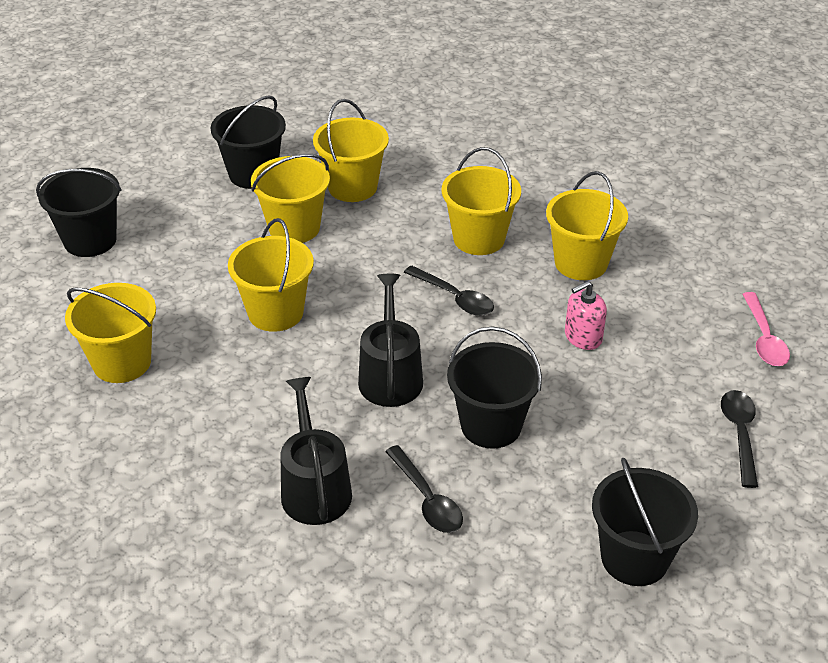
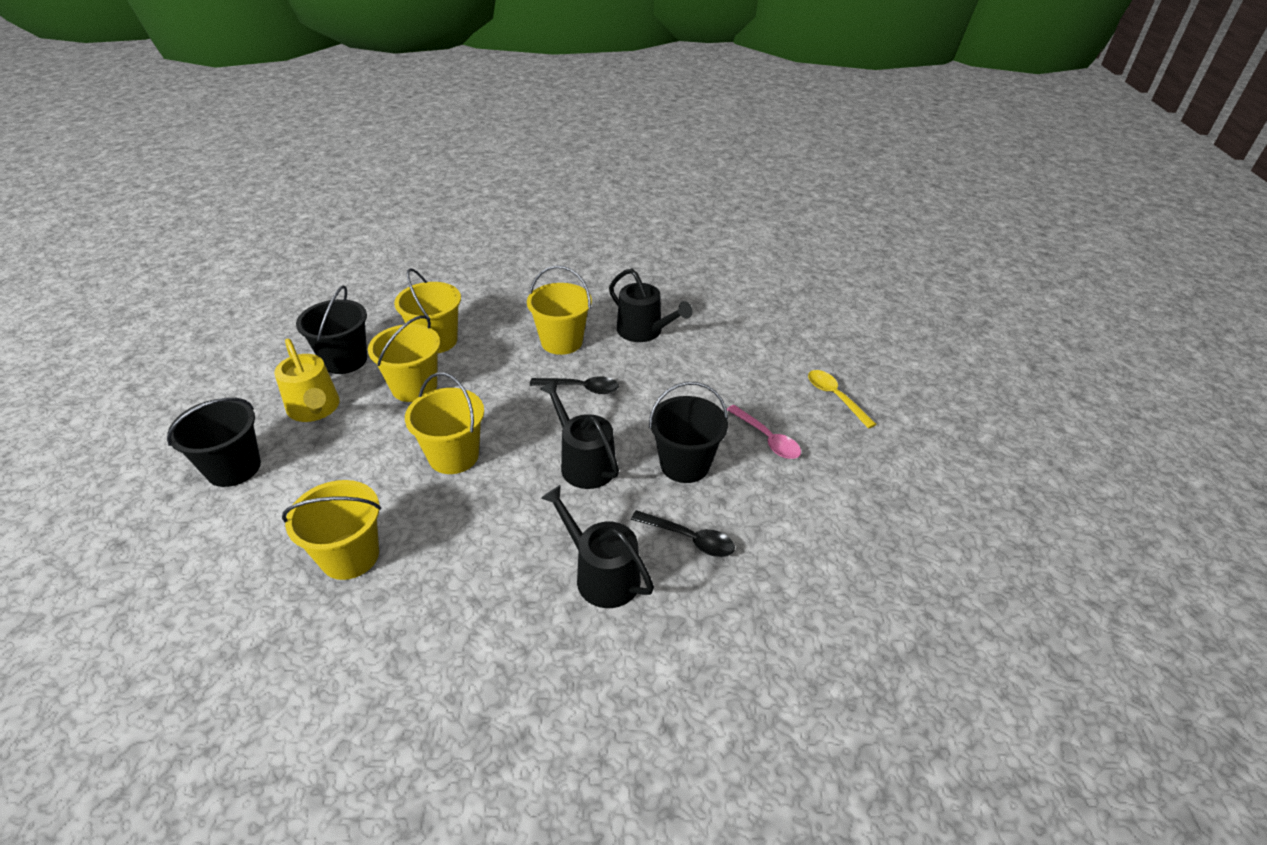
camera: 35 degrees left, 0 degrees up
yellow bucket [546,171,628,280] -> black watering can [609,269,692,342]
pink soap dispenser [565,281,607,350] -> none
black bucket [592,458,698,586] -> none
black spoon [721,390,758,488] -> yellow spoon [808,370,876,429]
pink spoon [742,292,790,366] -> pink spoon moved to [727,405,801,459]
none -> yellow watering can [274,339,340,422]

